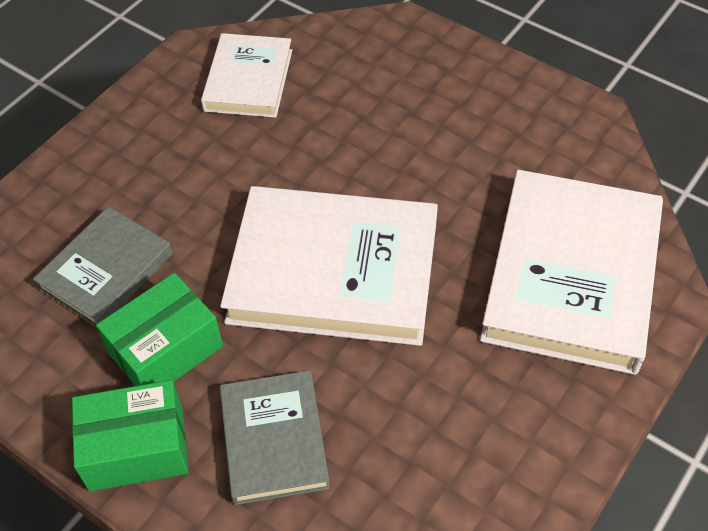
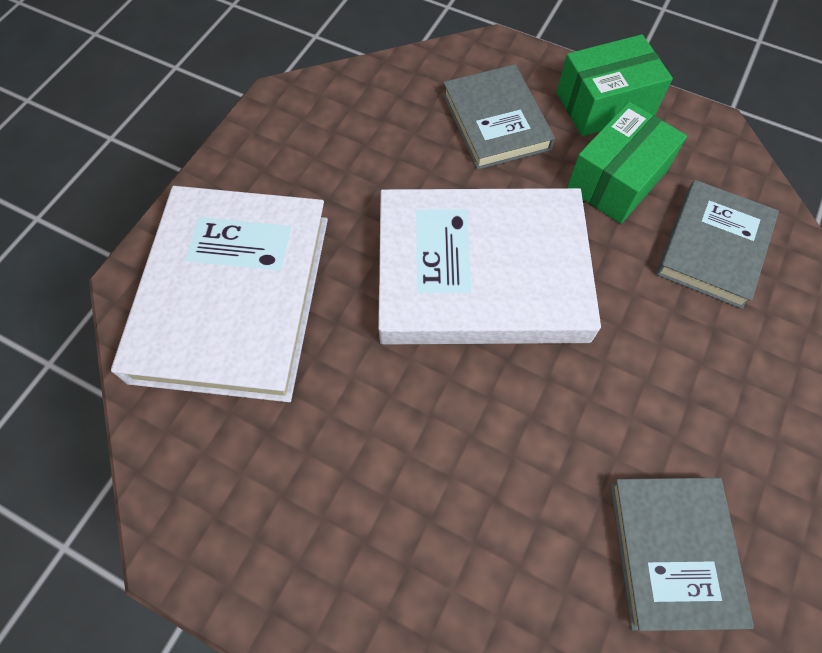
camera: 170 degrees right, 10 degrees up
white book [201,33,292,118] -> grey book [610,478,754,631]

